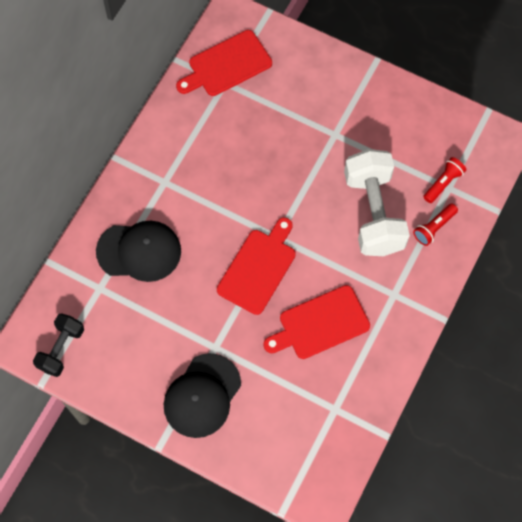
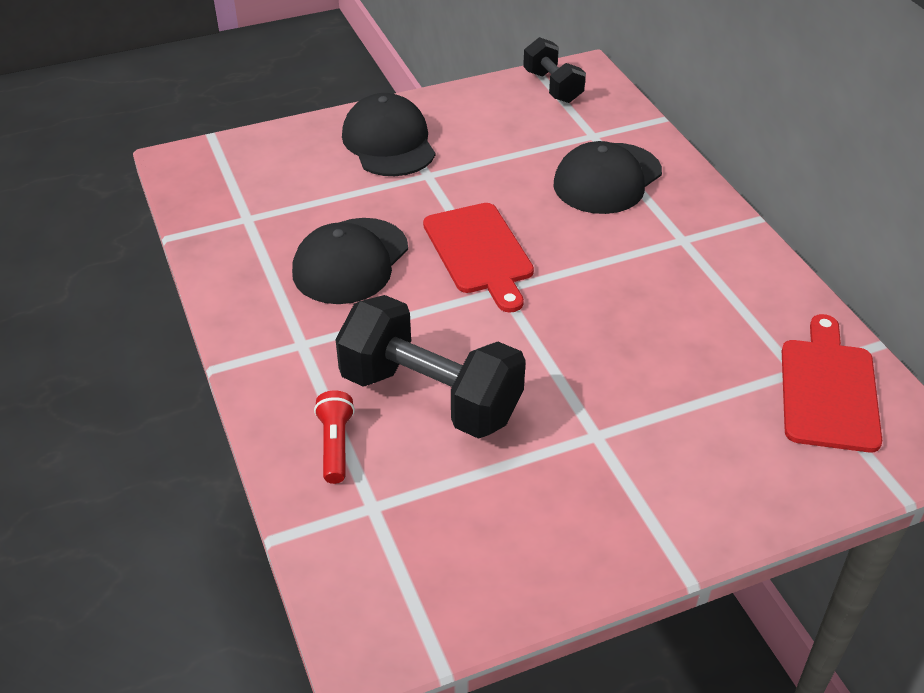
camera: 130 degrees right, 25 degrees down
red cutting board [263,285,370,359] -> black cap [292,218,408,304]
white dumbbell [344,149,410,256] -> black dumbbell [335,295,526,439]
red flashlight [423,157,466,203] -> none

